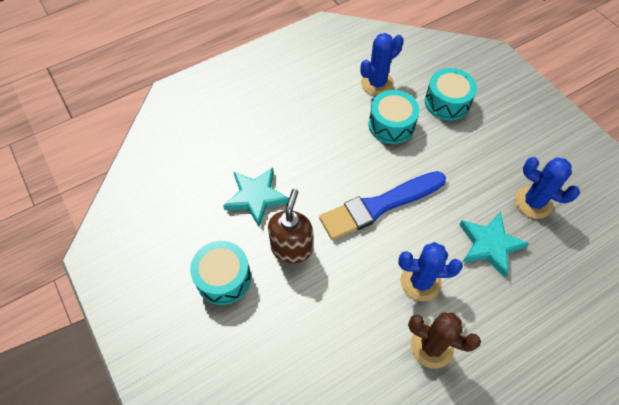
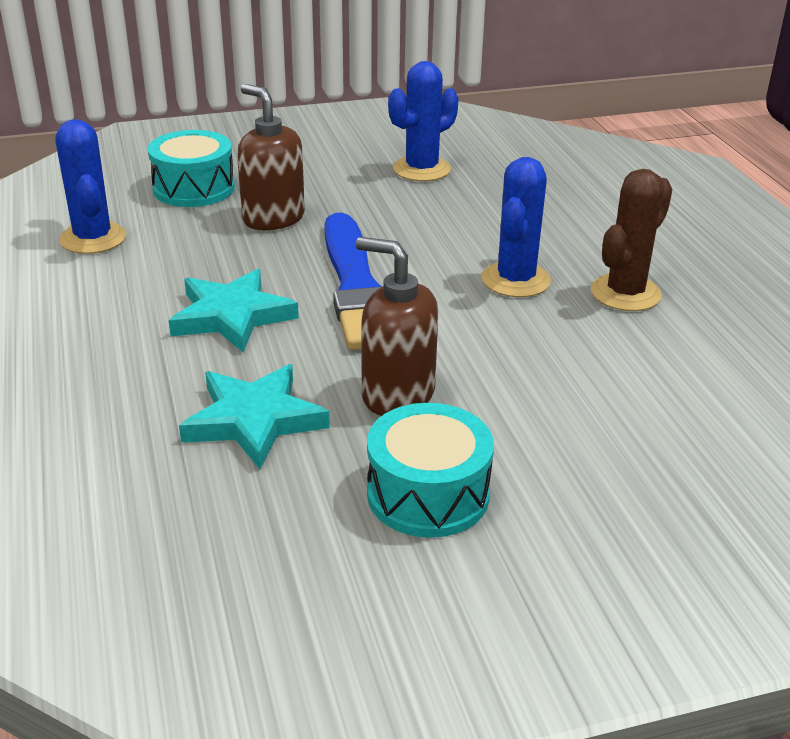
camera: 75 degrees left, 25 degrees down
turquoise drum [369,90,420,144] -> none
turquoise star [459,211,530,278] -> turquoise star moved to [169,269,299,353]
none -> brown soap dispenser [237,84,305,230]

